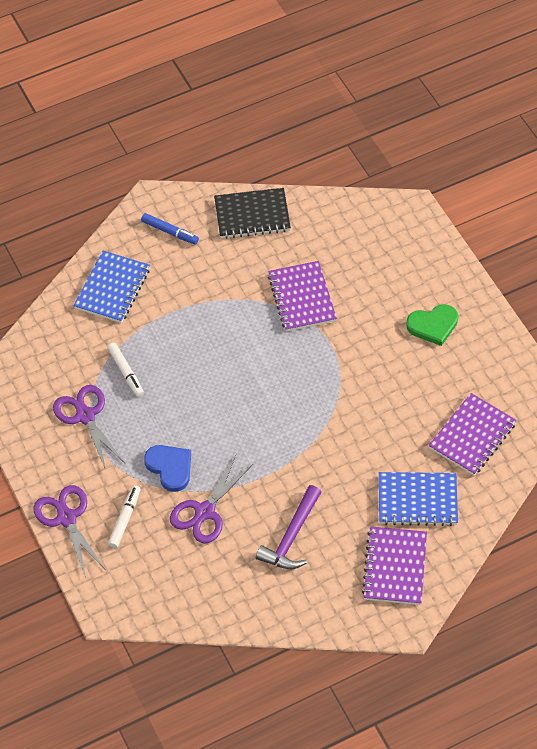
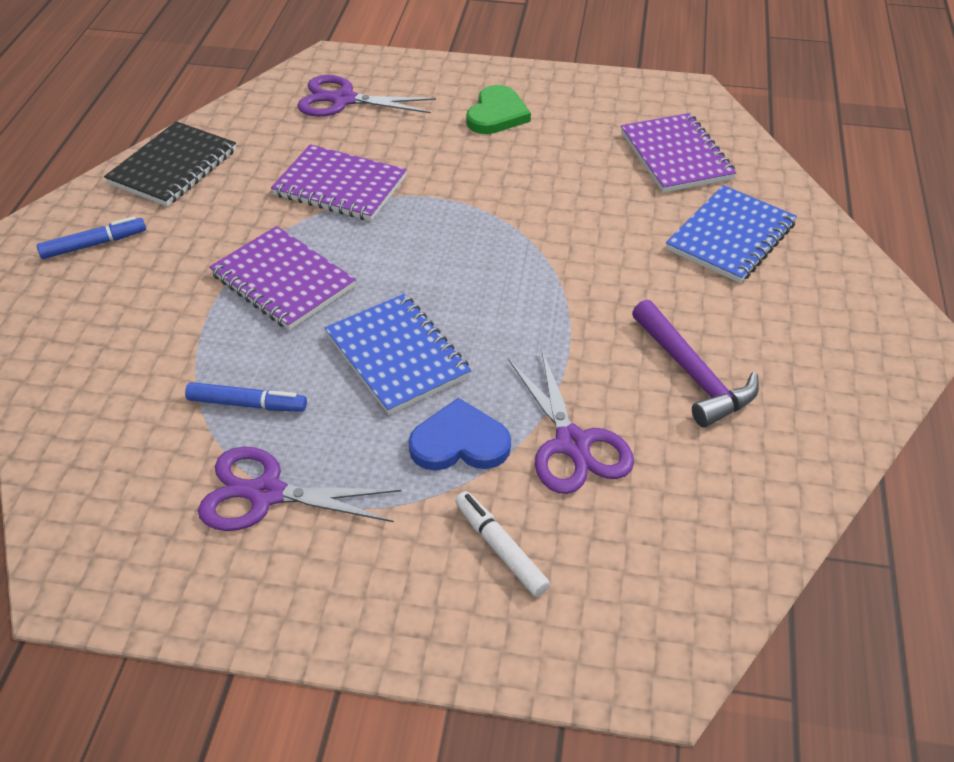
camera: 55 degrees left, 10 degrees down
purple scissors [33,485,105,578] -> purple scissors moved to [297,75,436,117]
blue notebook [73,251,150,323] -> blue notebook moved to [325,294,471,415]
white marker [107,342,144,397] -> blue marker [185,382,307,412]
purple notebook [362,526,427,605] -> purple notebook moved to [209,226,356,330]

